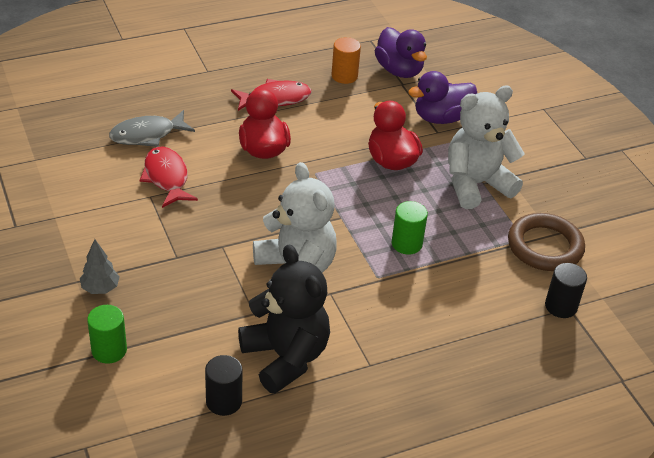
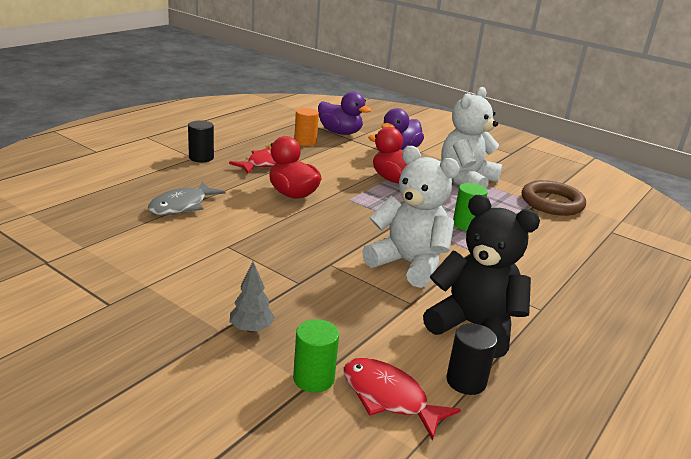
camera: 30 degrees left, 15 degrees down
red fish [140,147,198,208] -> red fish moved to [343,358,461,441]
black cylinder [545,263,587,318] -> black cylinder moved to [188,120,214,162]

